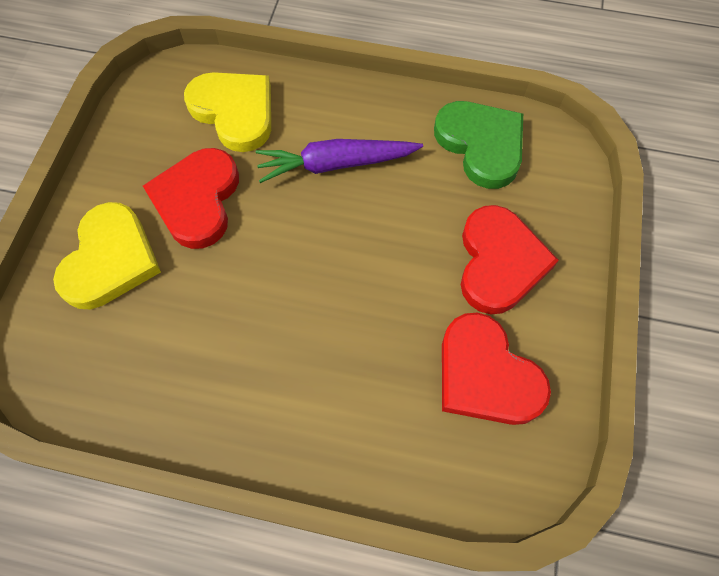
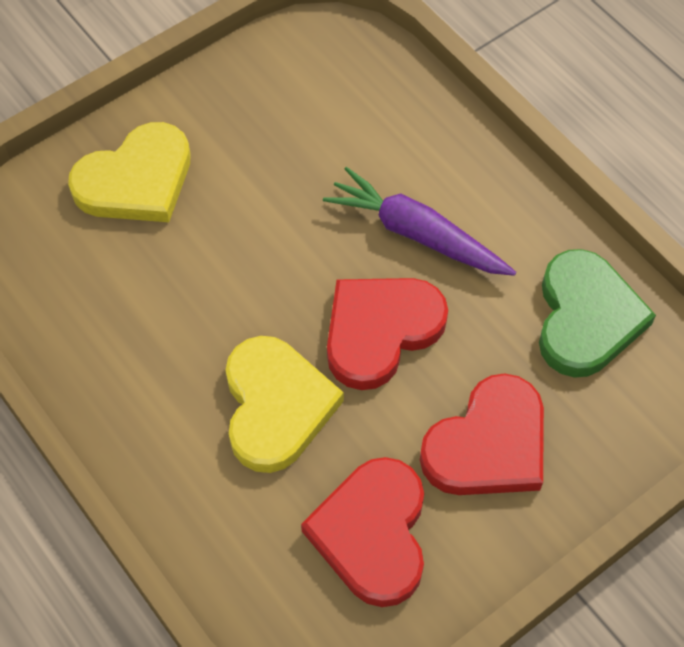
camera: 40 degrees right, 5 degrees down
red heart [143,148,239,249] -> red heart moved to [327,278,448,390]
yellow heart [184,72,271,152] -> yellow heart moved to [226,336,344,473]

